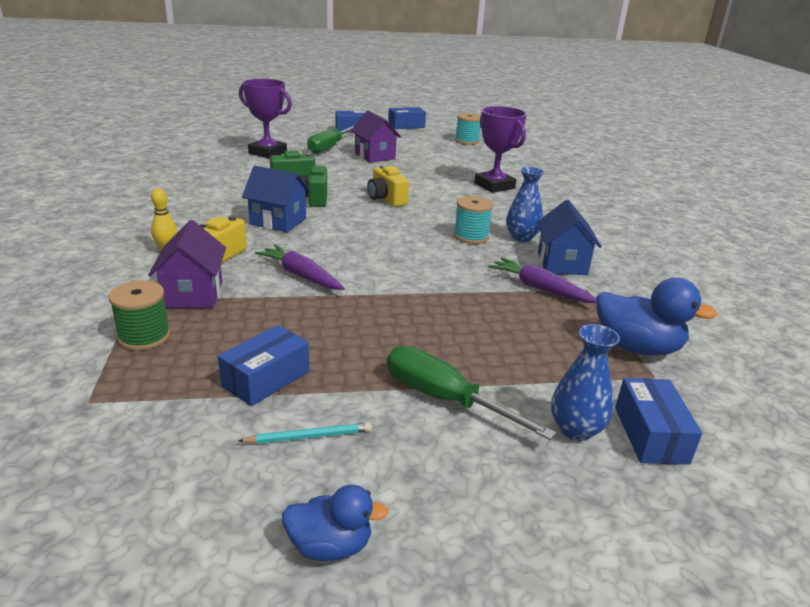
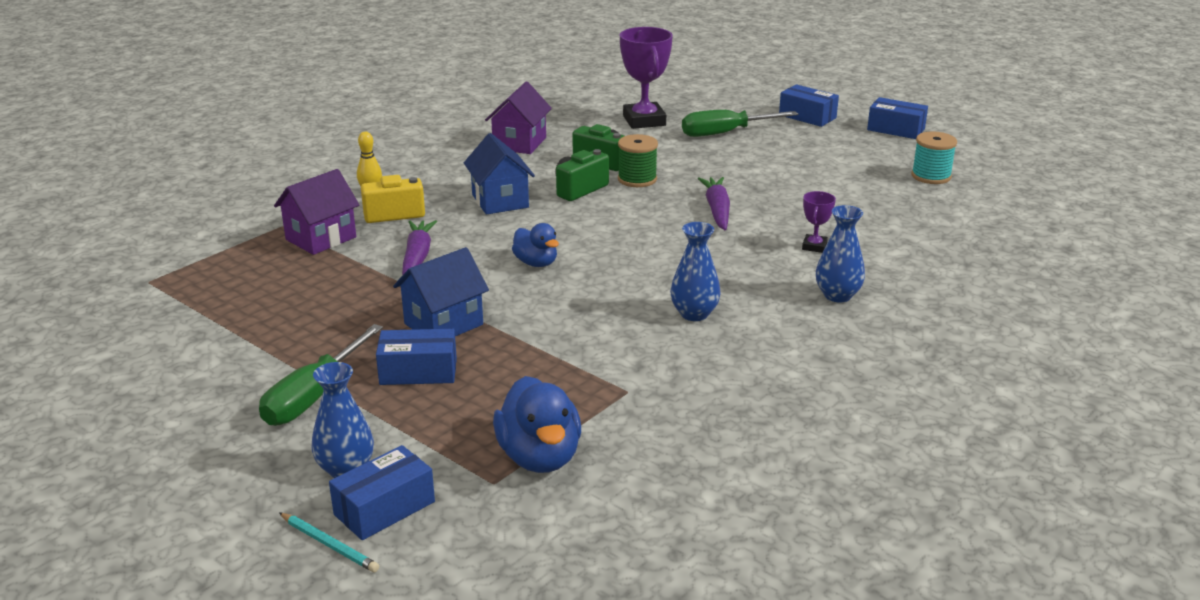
camera: 50 degrees right, 0 degrees up
green spool [109,280,171,351] -> green spool moved to [618,134,658,187]
blue box [218,325,309,406] -> blue box moved to [376,329,457,385]
turquoise pencil [238,423,372,444] -> turquoise pencil moved to [279,512,379,572]
blue duck [282,485,389,561] -> blue duck moved to [512,223,559,267]
purple house [351,111,401,163] -> purple house moved to [485,82,552,154]
yellow camera [367,165,409,207] -> none
green screwdriver [387,346,557,440] -> green screwdriver turned 150 degrees counterclockwise [259,324,383,426]
turquoise spool [454,196,493,244] -> none
purple trophy [474,106,527,193] -> purple trophy [802,191,836,253], size x0.49
purple carrot [488,258,597,303] -> purple carrot moved to [697,177,730,230]
blue house [537,200,602,275] -> blue house moved to [393,247,489,336]
none -> blue vase [816,205,865,302]

